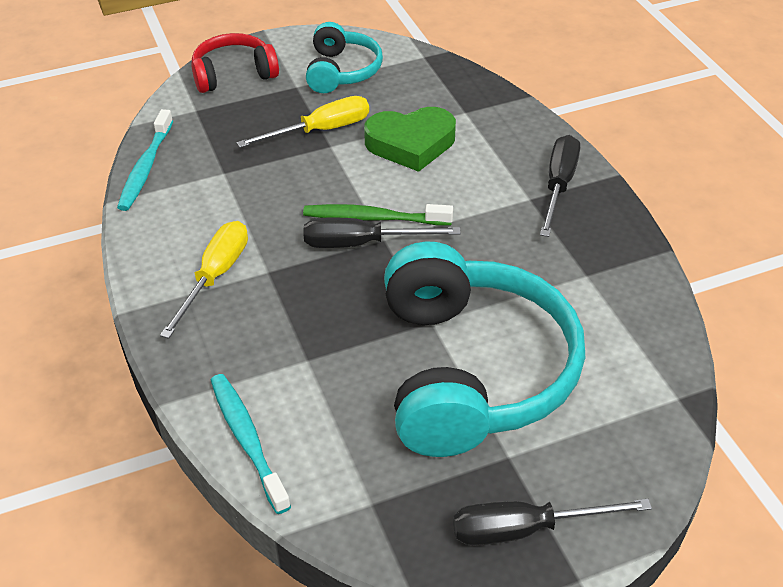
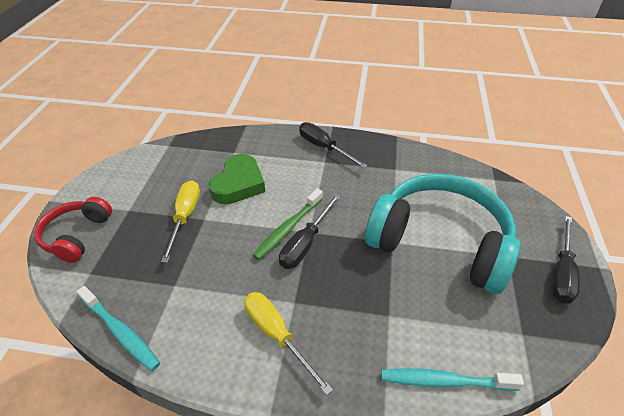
camera: 60 degrees left, 0 degrees up
turquoise headphones [306,22,383,93] -> none

